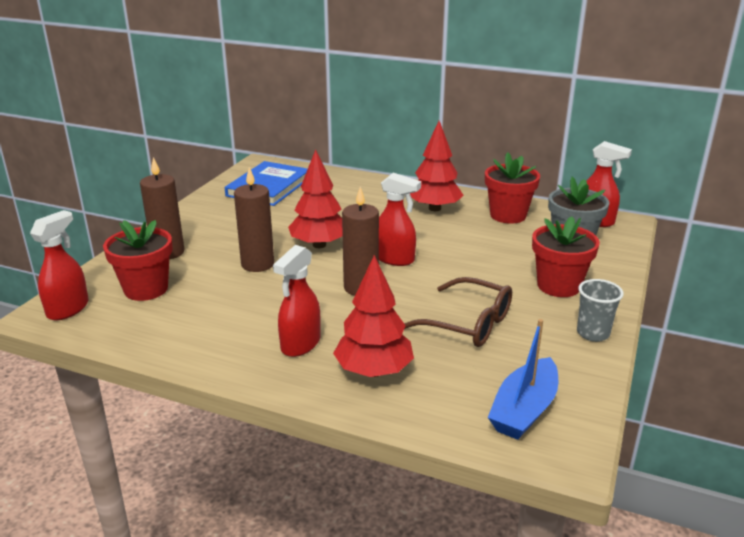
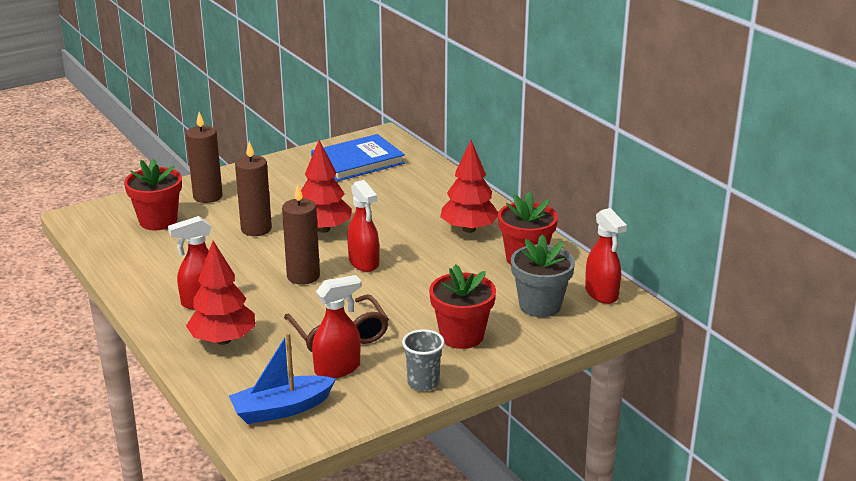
camera: 35 degrees right, 0 degrees up
red spray bottle [30,210,89,321] -> red spray bottle moved to [312,275,361,378]

